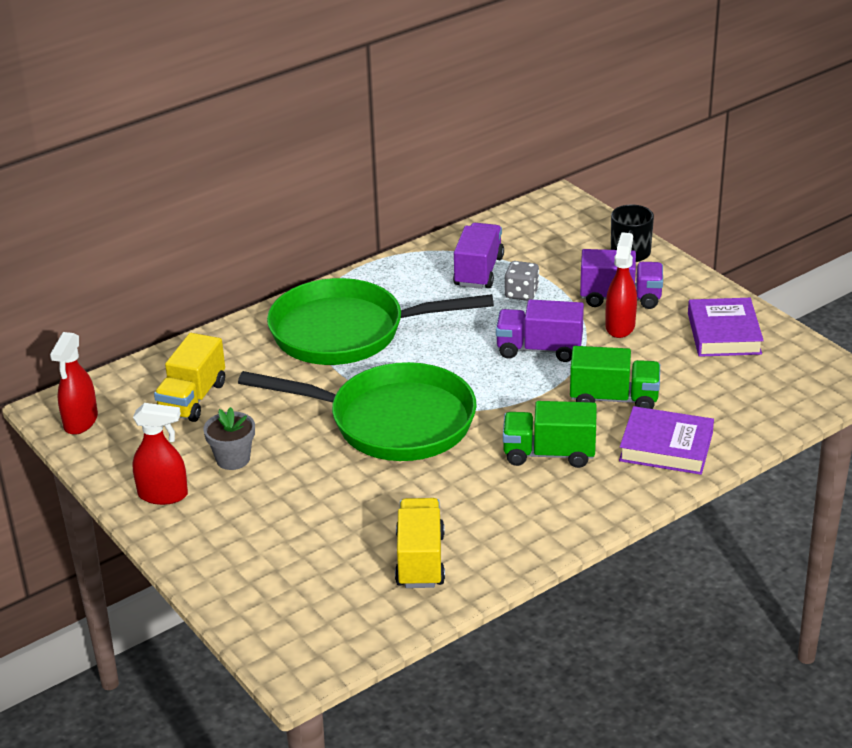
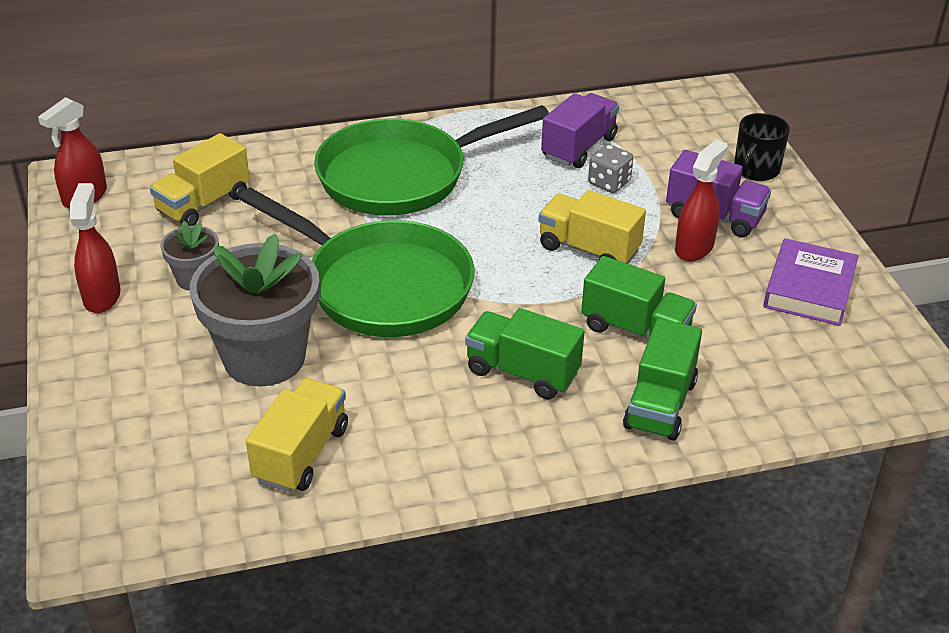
camera: 20 degrees right, 5 degrees up
red spray bottle [133,403,188,505] -> red spray bottle turned 120 degrees counterclockwise [70,183,121,313]
green pan [267,278,494,365] -> green pan turned 45 degrees counterclockwise [314,105,549,216]
purple truck [496,299,584,362] -> yellow truck [538,190,646,264]
purple book [619,406,714,475] -> green truck [623,319,702,441]
none -> grey flower pot [190,234,319,386]

